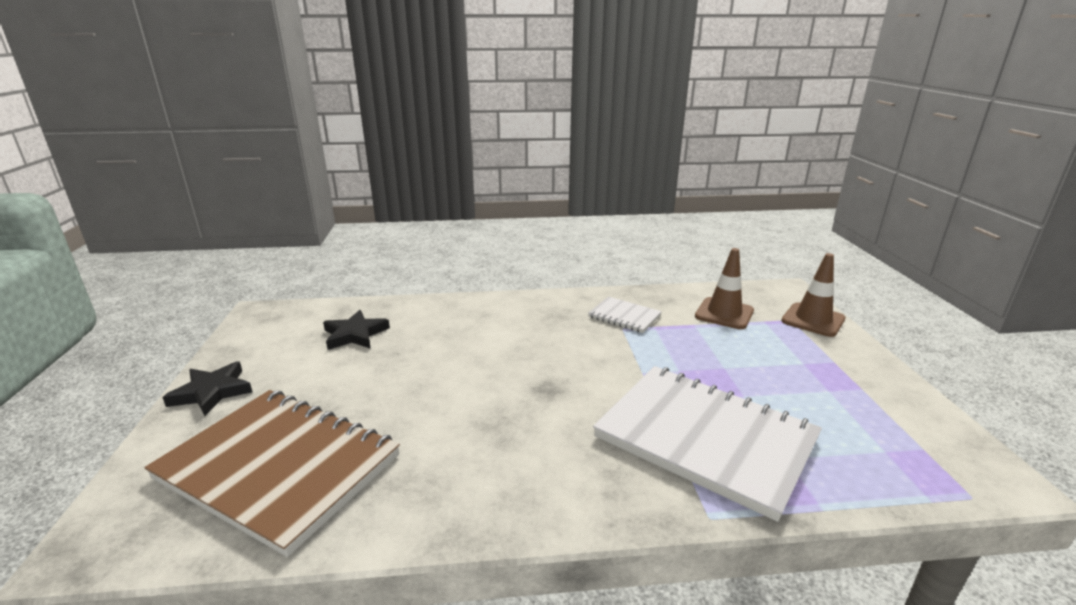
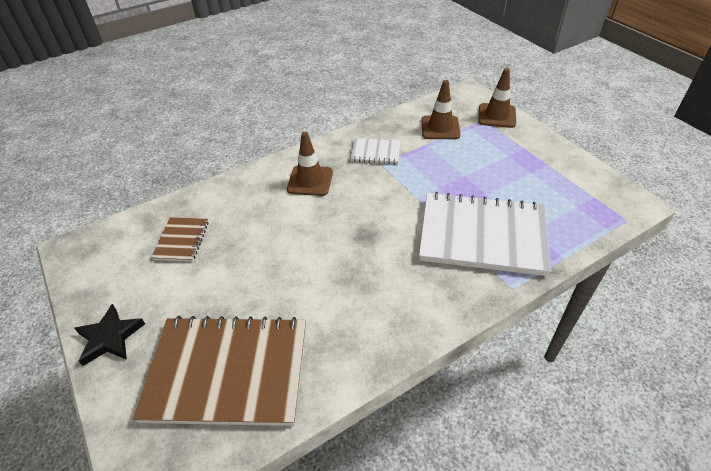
camera: 25 degrees left, 20 degrees up
black star [323,310,390,350] -> brown notebook [151,217,209,262]
none -> brown traffic cone [287,132,333,196]

